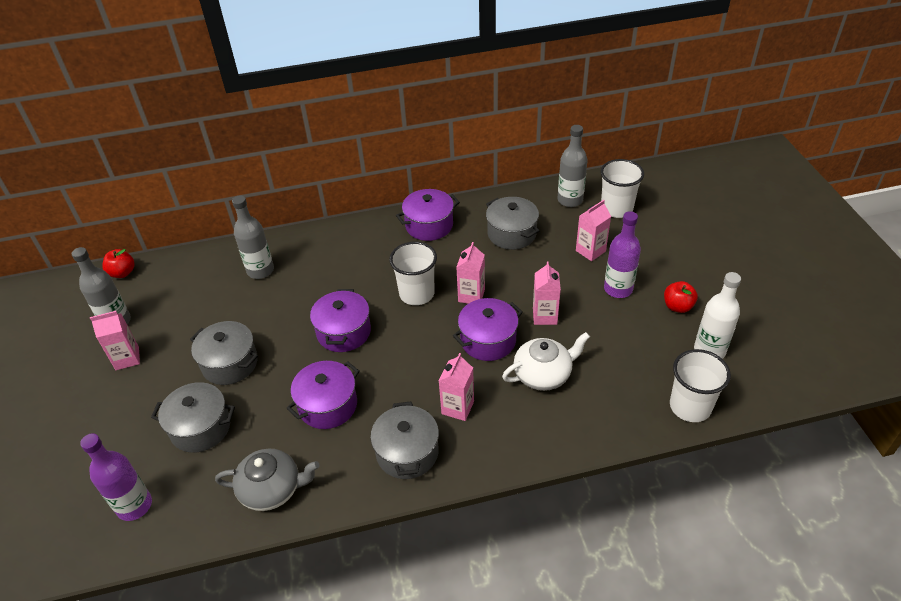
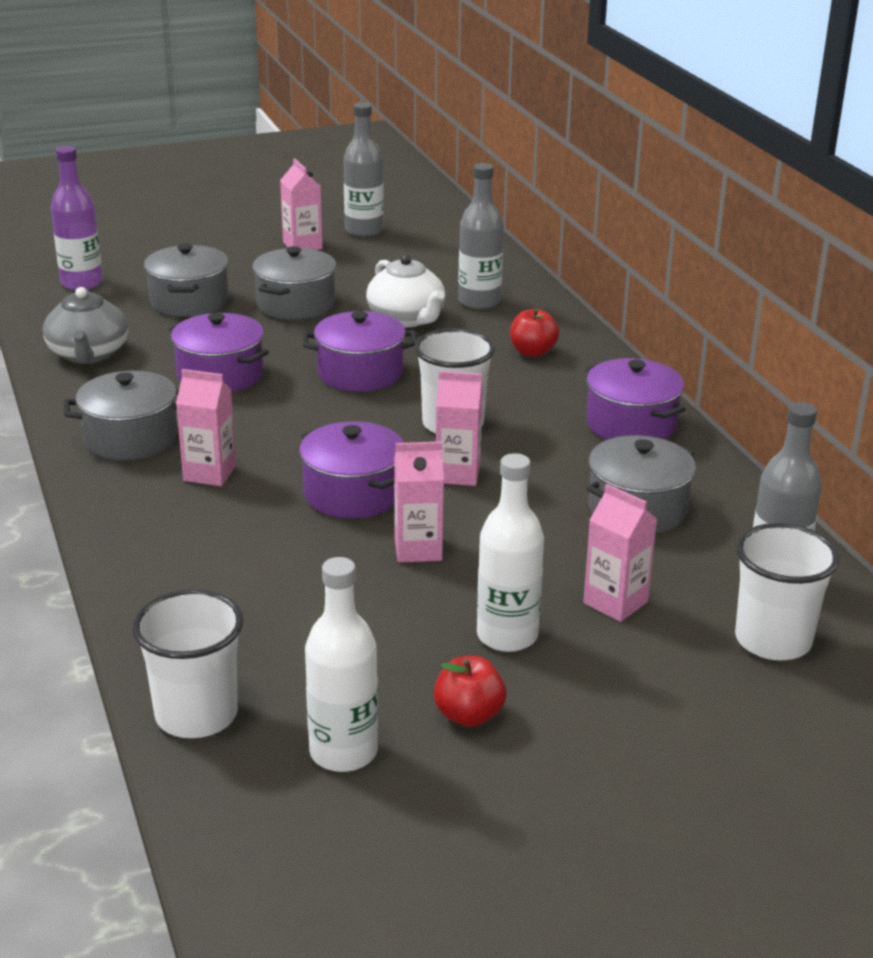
camera: 80 degrees right, 15 degrees down
red apple [102,249,135,278] -> red apple moved to [510,308,560,357]
white teapot [502,332,590,391] -> white teapot moved to [366,254,445,328]
purple bottle [604,211,641,298] -> white bottle [477,453,544,652]

